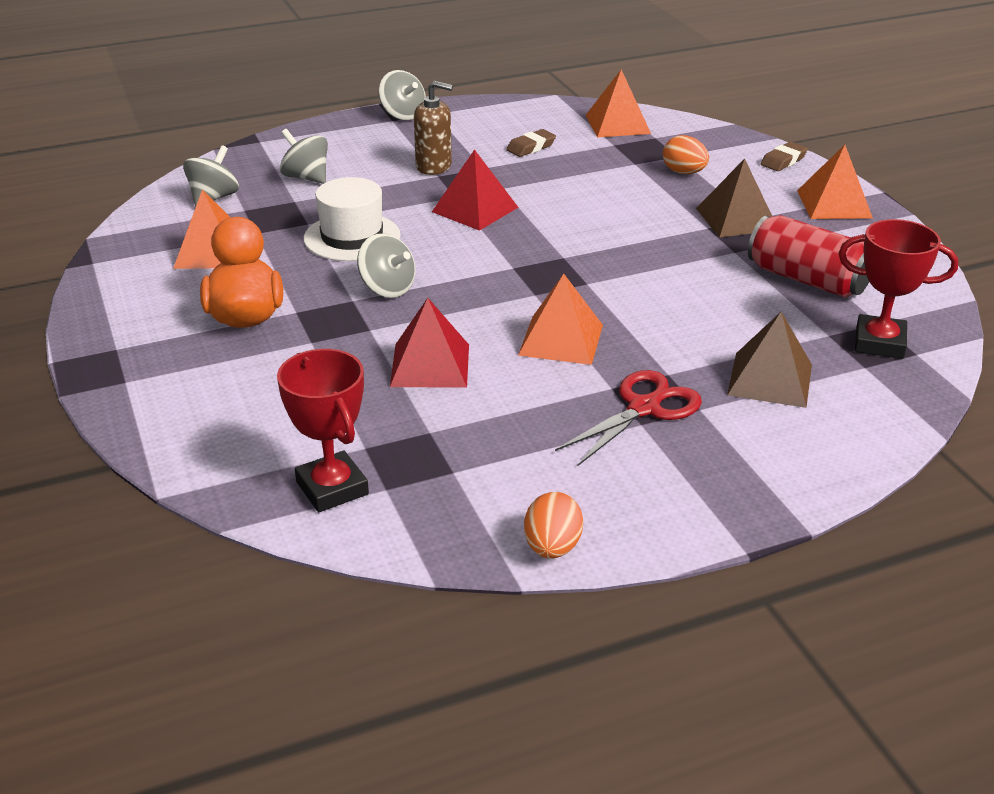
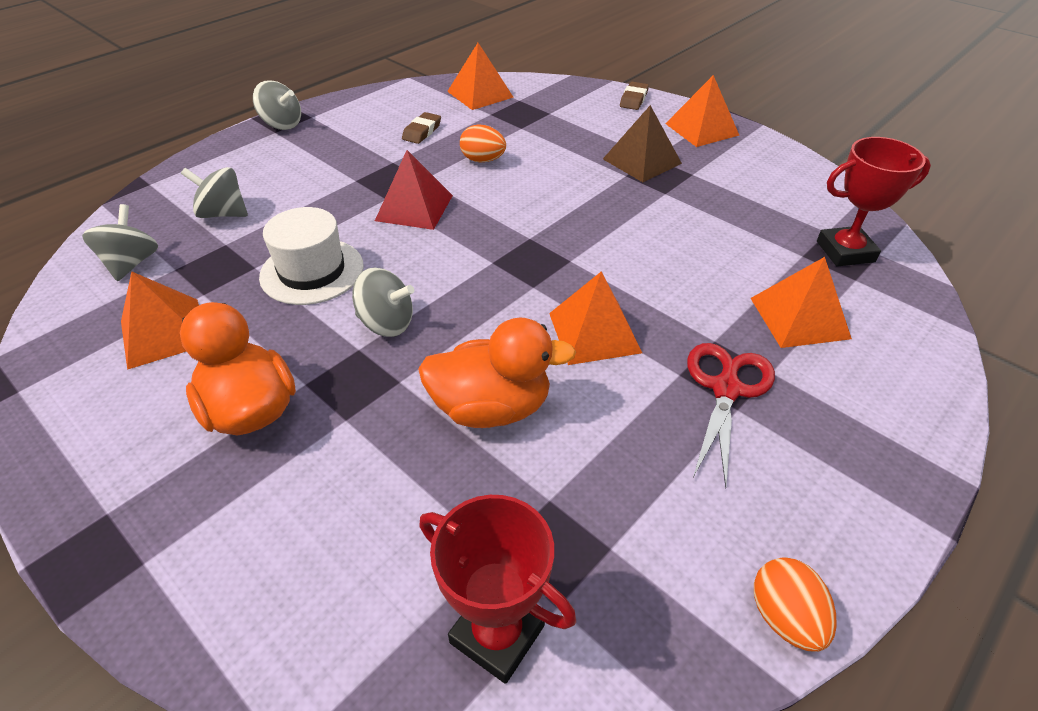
camera: 25 degrees left, 10 degrees up
red pyramid [390,298,469,388] -> orange duck [418,318,576,428]
brown soap dispenser [414,81,453,175] -> none
orange egg [663,135,709,174] -> orange egg moved to [460,125,506,163]
brown pyramid [727,312,812,408] -> orange pyramid [751,257,852,348]
red can [748,215,869,298] -> none

